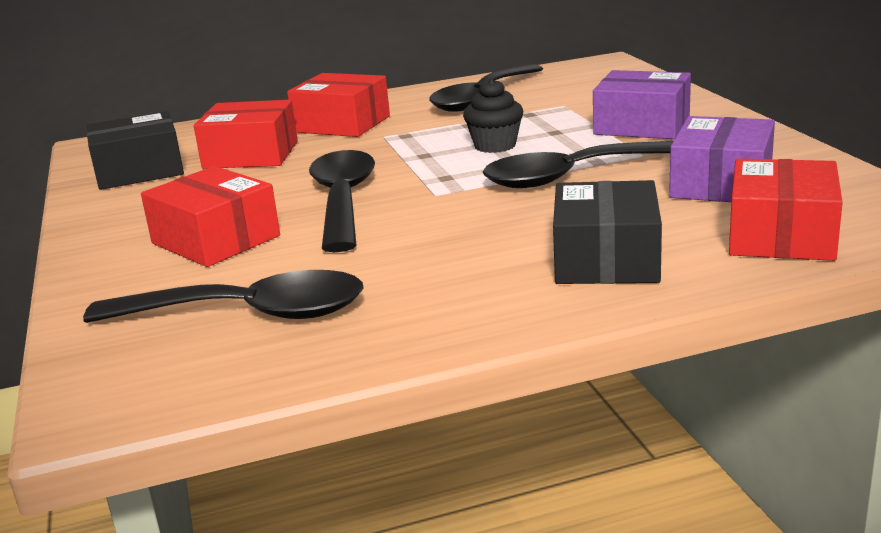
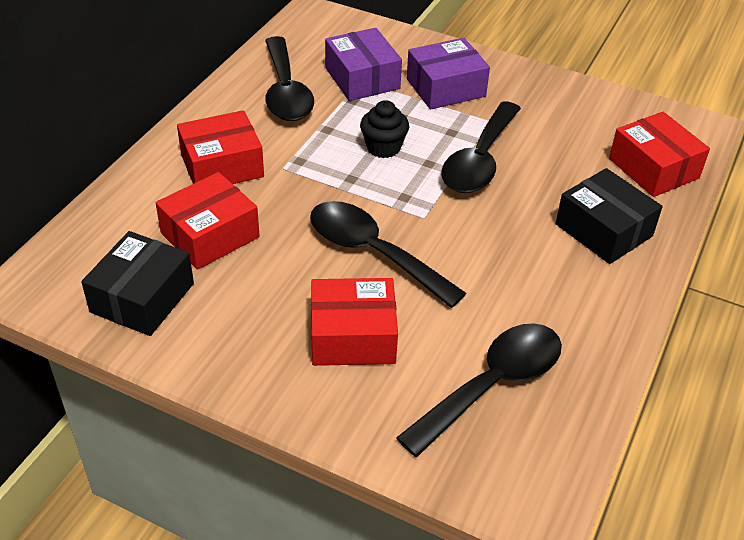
camera: 50 degrees left, 20 degrees up
purple box [669,116,775,202] -> purple box moved to [325,28,402,101]

